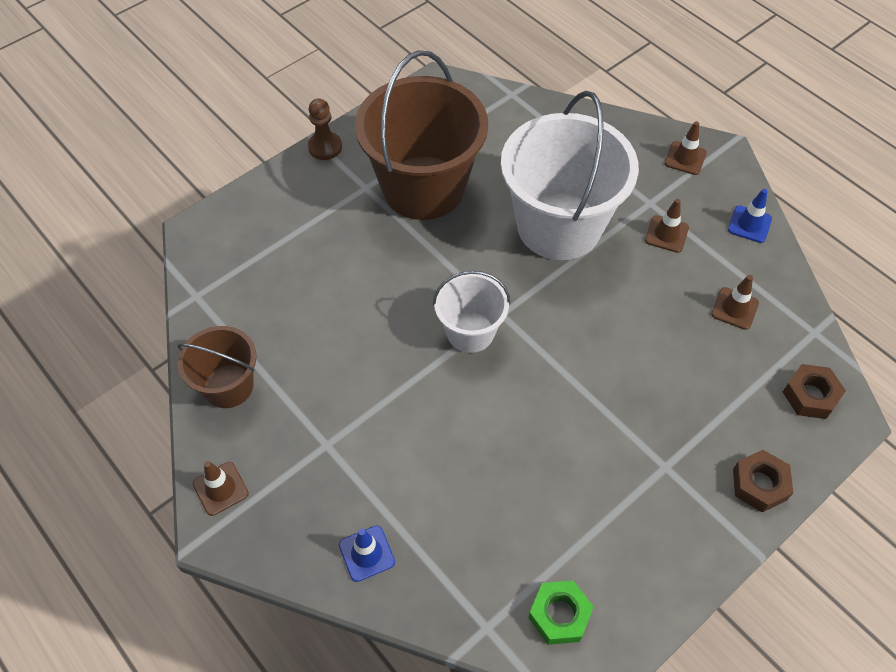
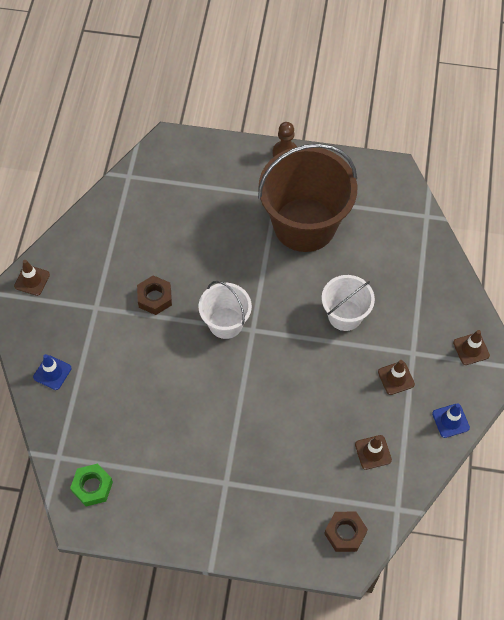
camera: 50 degrees right, 5 degrees up
brown bucket [178,326,257,408] -> none
white bucket [501,91,639,260] -> white bucket [322,275,375,331], size x0.53
brown nut [733,450,793,512] -> brown nut moved to [137,275,172,315]

